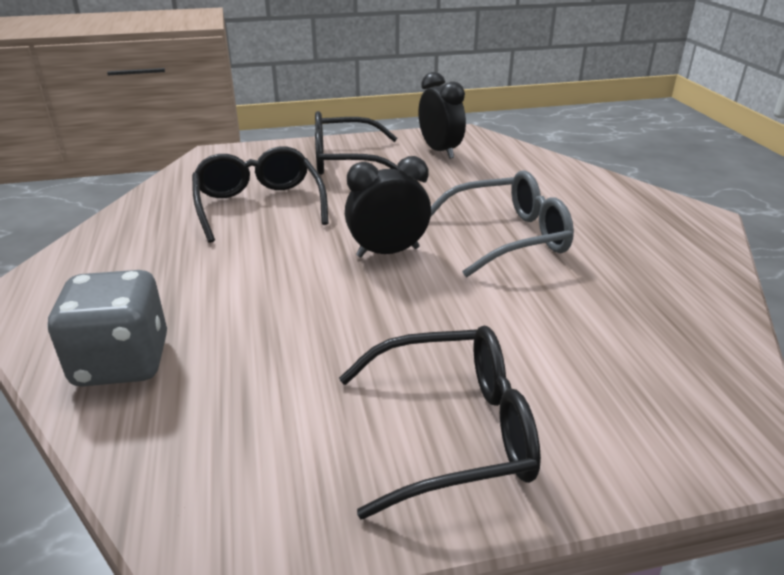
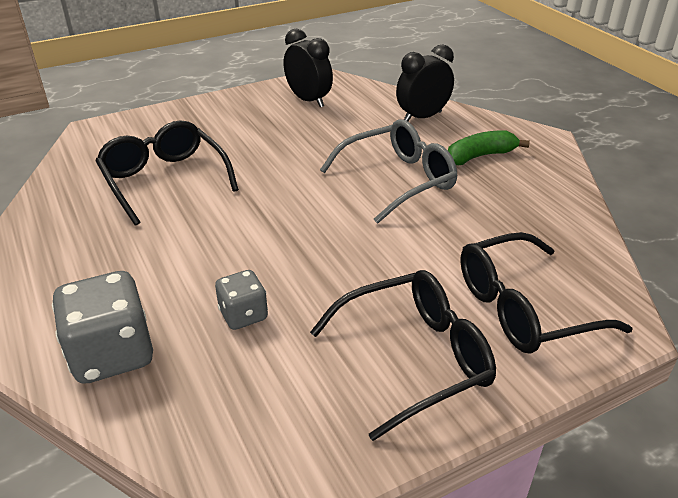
camera: 15 degrees left, 5 degrees up
black glasses [315,111,401,175] -> black glasses moved to [460,232,633,353]
black clock [345,156,431,257] -> black clock moved to [396,45,454,121]
none -> grey dice [215,270,268,330]
none -> green banana [448,130,530,165]

